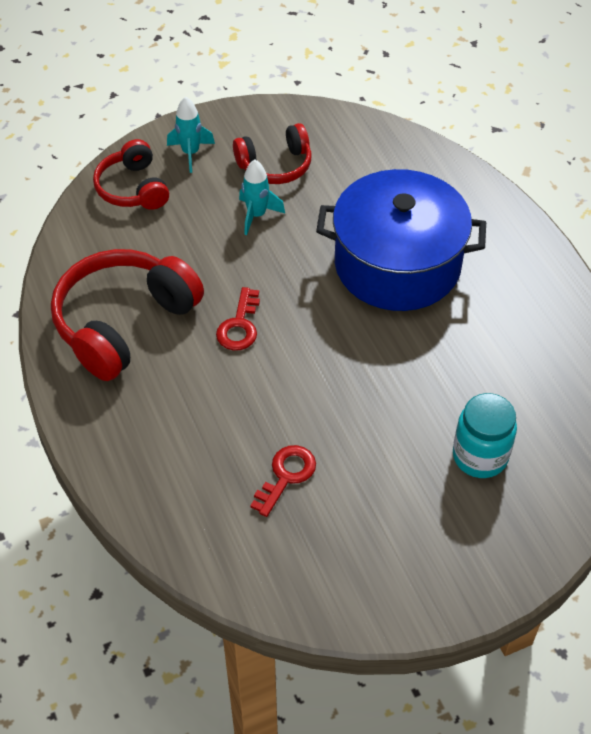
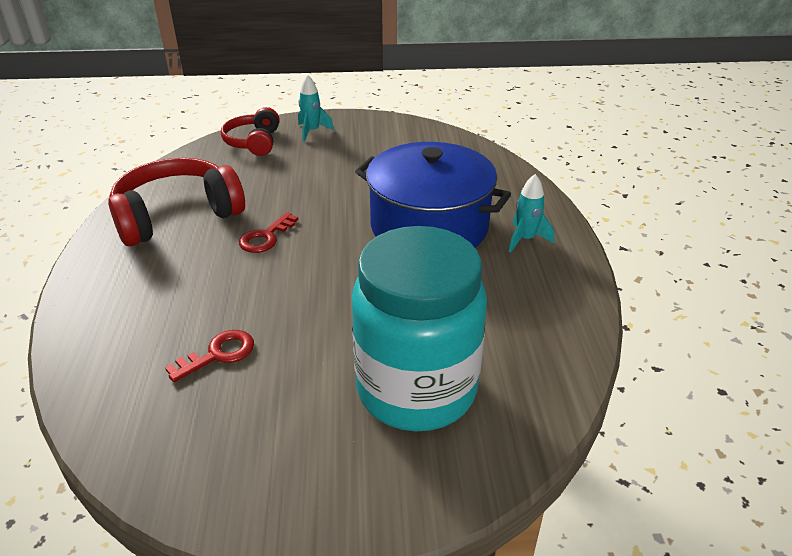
camera: 20 degrees right, 15 degrees down
red headphones [233,123,312,184] -> none
turquoise rocket [239,160,285,235] -> turquoise rocket moved to [509,174,554,253]
turquoise jar [453,393,517,478] -> turquoise jar [352,226,487,431], size x1.95

